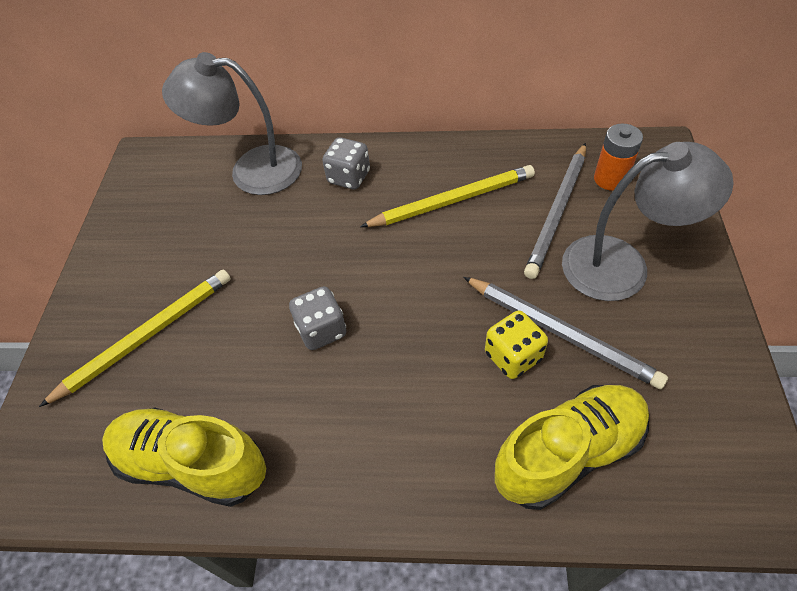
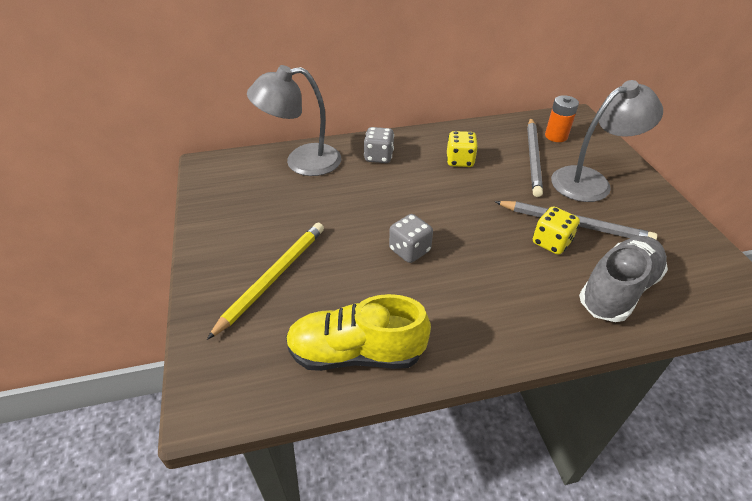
camera: 20 degrees left, 10 degrees down
yellow pencil [360,165,535,227] -> yellow dice [447,131,478,167]
yellow shoe [495,385,649,510] -> grey shoe [579,236,668,322]

